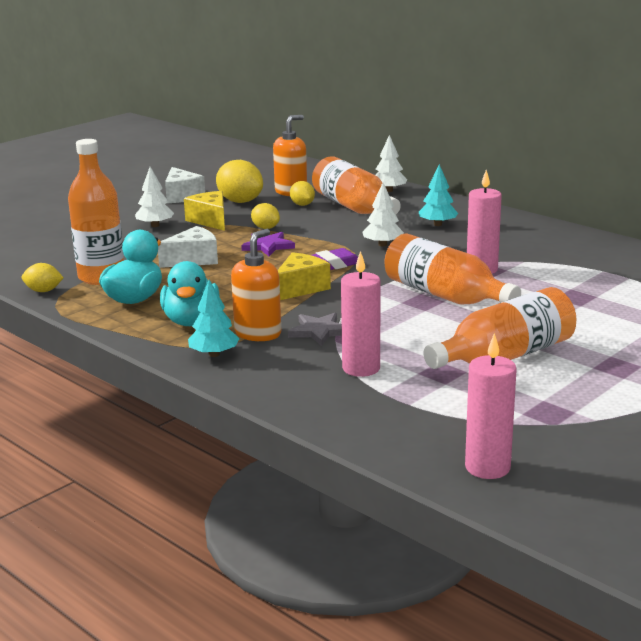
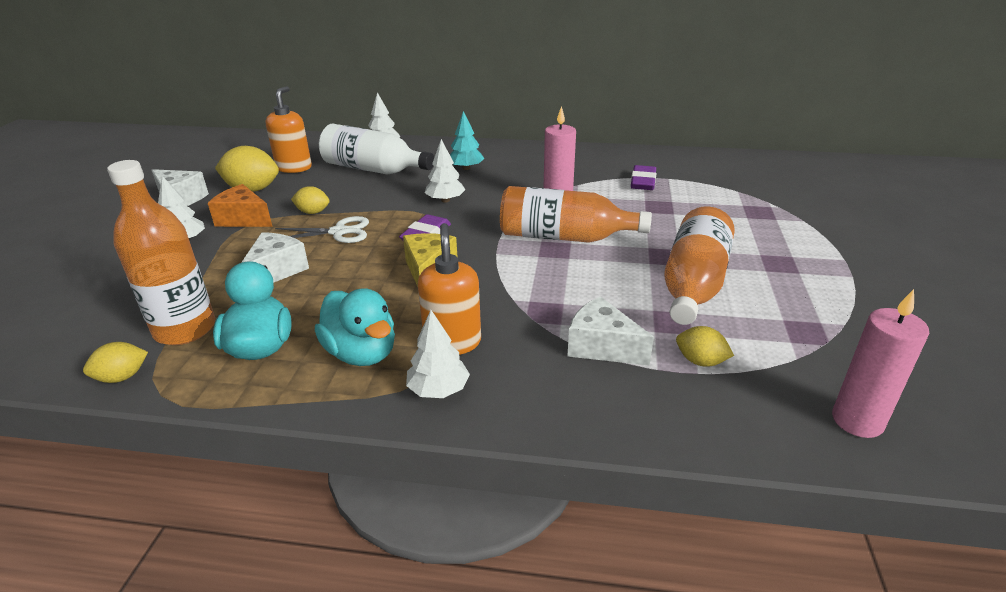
camera: 35 degrees left, 10 degrees up
yellow cheese [184,191,225,231] -> orange cheese [208,184,273,227]
turquoise tree [188,280,240,357] -> white tree [406,310,470,398]
purple star [241,232,295,256] -> white scissors [275,216,369,243]
grey star [288,313,342,346] -> none
yellow lemon [290,181,315,206] -> yellow lemon moved to [676,326,734,367]
orange bottle [312,156,401,215] -> white bottle [319,124,434,174]
pink candle [341,251,380,377] -> white cheese [567,296,654,366]
none -> purple eraser [631,165,657,190]

